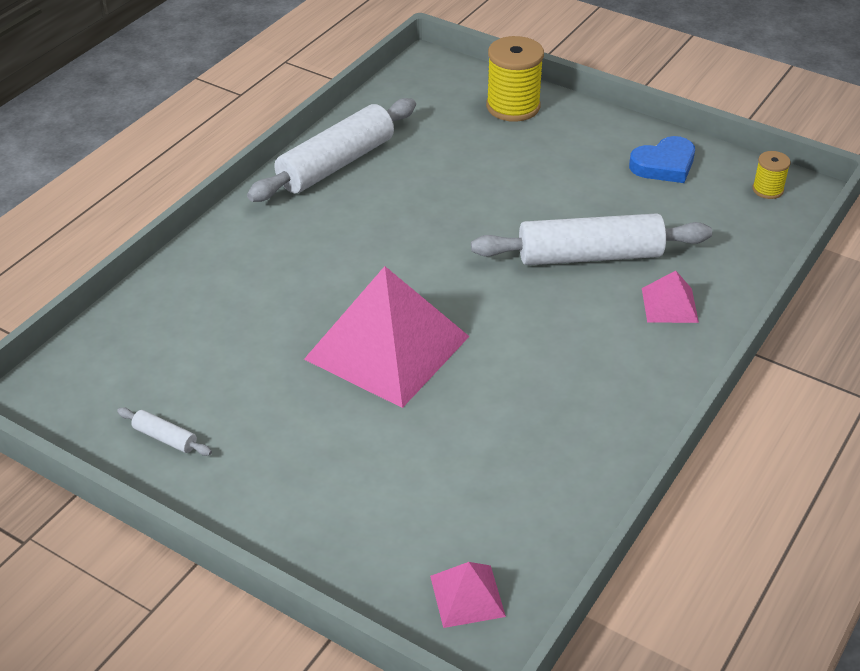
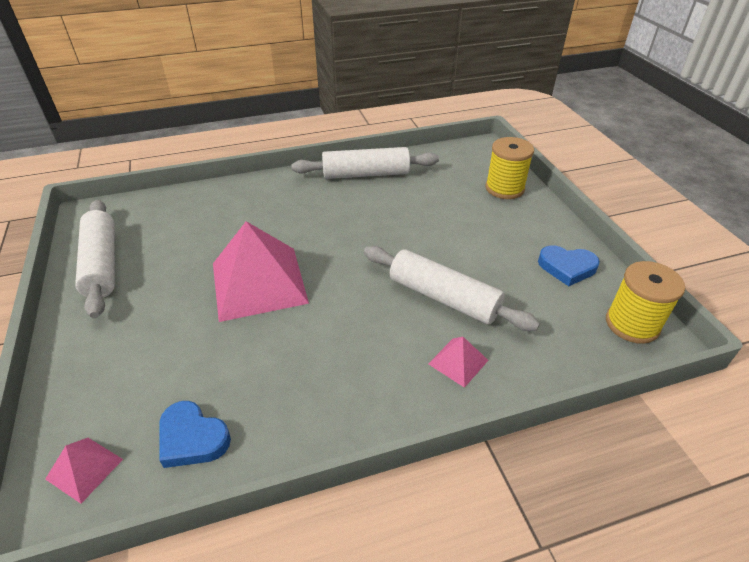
camera: 40 degrees right, 0 degrees up
white rolling pin [117,407,212,456] -> white rolling pin [75,200,115,318], size x2.42
yellow spool [752,151,791,199] -> yellow spool [606,261,685,344], size x1.90
none -> blue heart [159,401,231,468]

